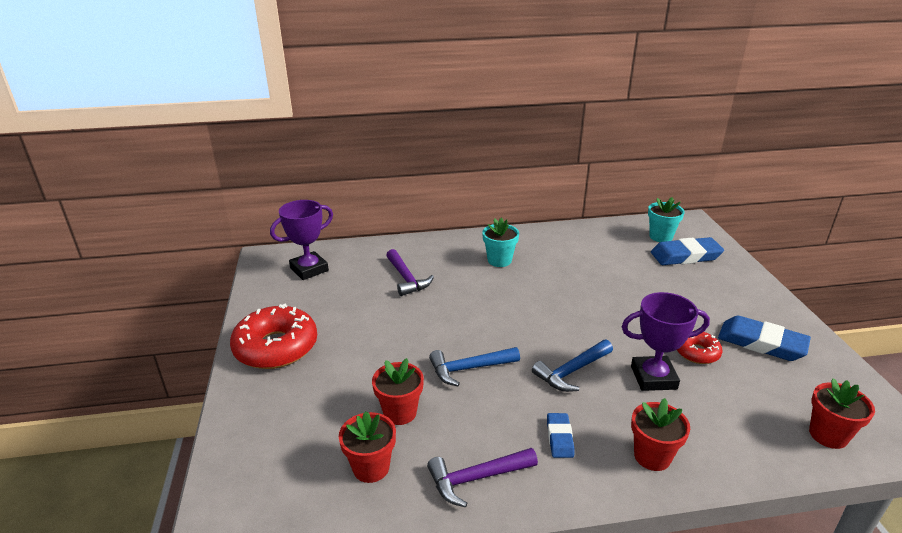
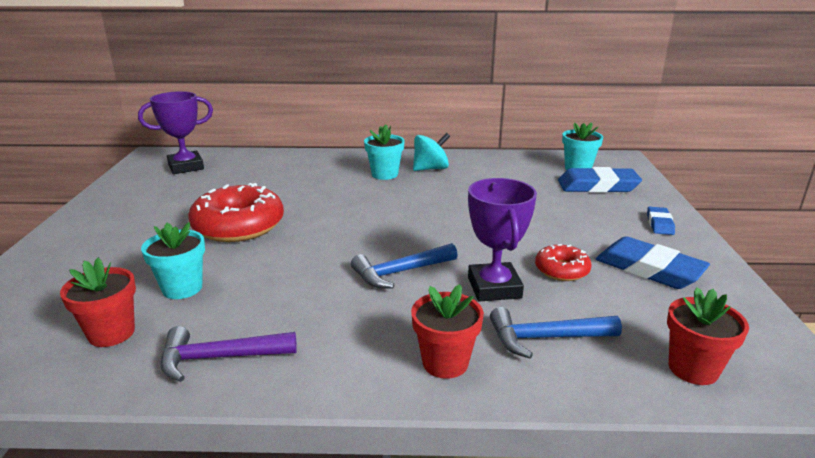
camera: 10 degrees right, 5 degrees down
red donut [230,304,317,369] -> red donut moved to [188,183,284,242]
red flower pot [372,358,424,425] -> turquoise flower pot [141,222,205,299]
purple hammer [386,249,434,296] -> none
blue hammer [429,347,520,386] -> blue hammer moved to [490,307,622,358]
blue eraser [547,413,574,458] -> blue eraser moved to [647,207,675,235]
purple trophy [621,292,710,391] -> purple trophy turned 75 degrees clockwise [468,178,537,302]
none -> turquoise spinning top [413,133,450,171]

